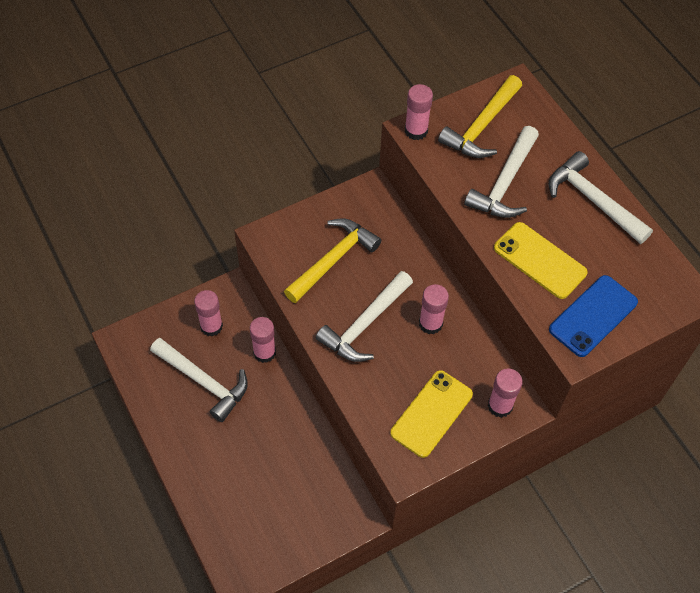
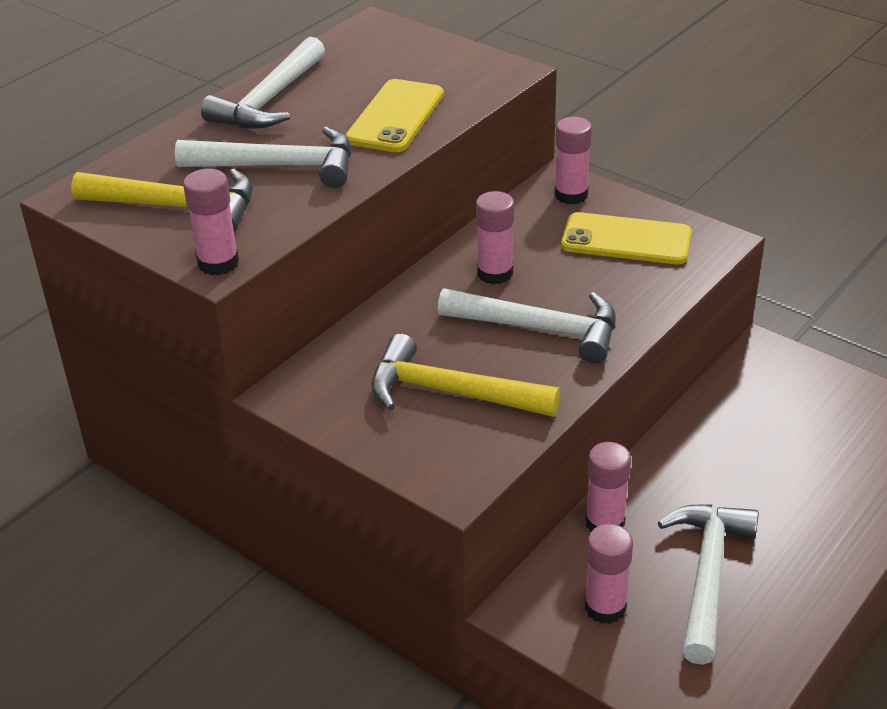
camera: 110 degrees left, 20 degrees down
blue phone [549,275,638,357] -> none

